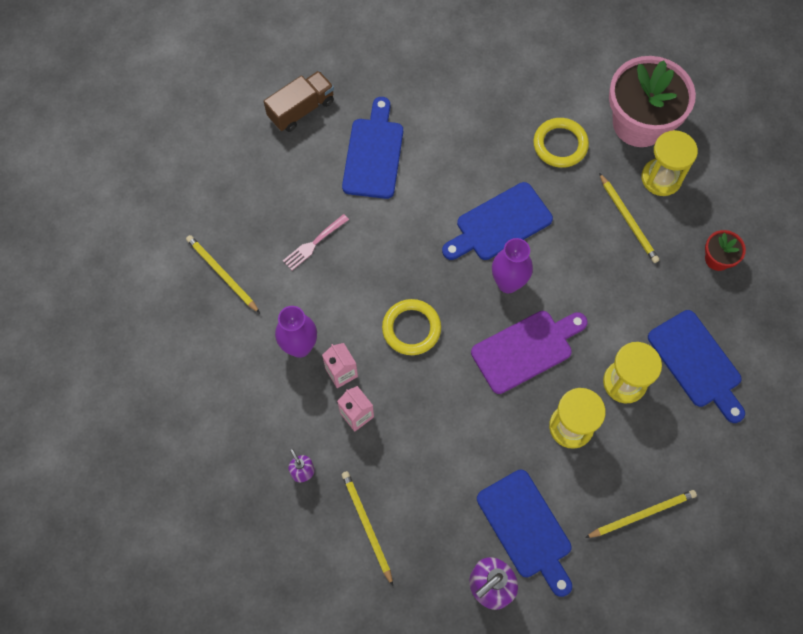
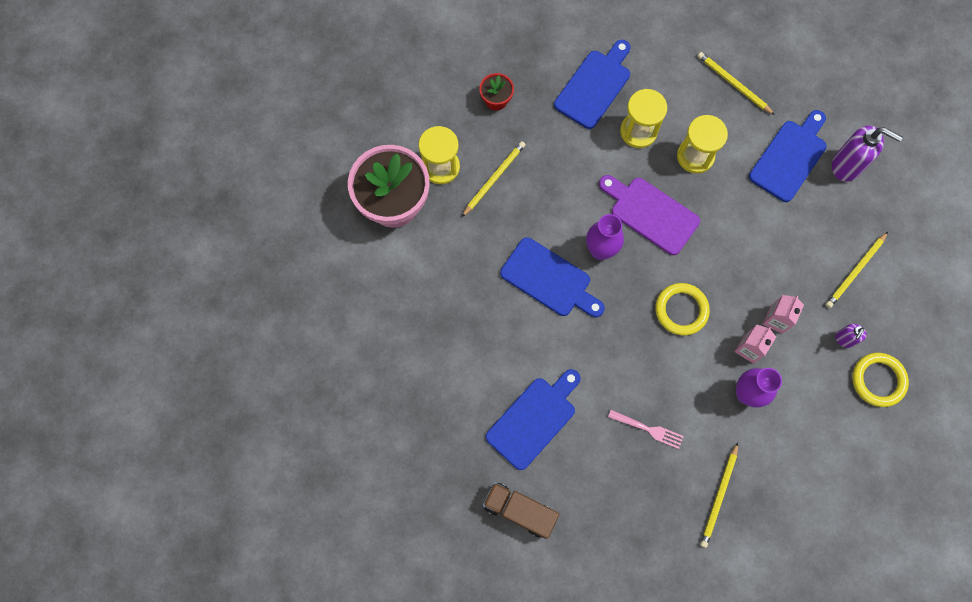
camera: 115 degrees left, 5 degrees up
blue cutting board [342,97,403,199] -> blue cutting board turned 150 degrees clockwise [486,369,580,470]
yellow ring [533,118,589,168] -> yellow ring moved to [852,353,909,407]

